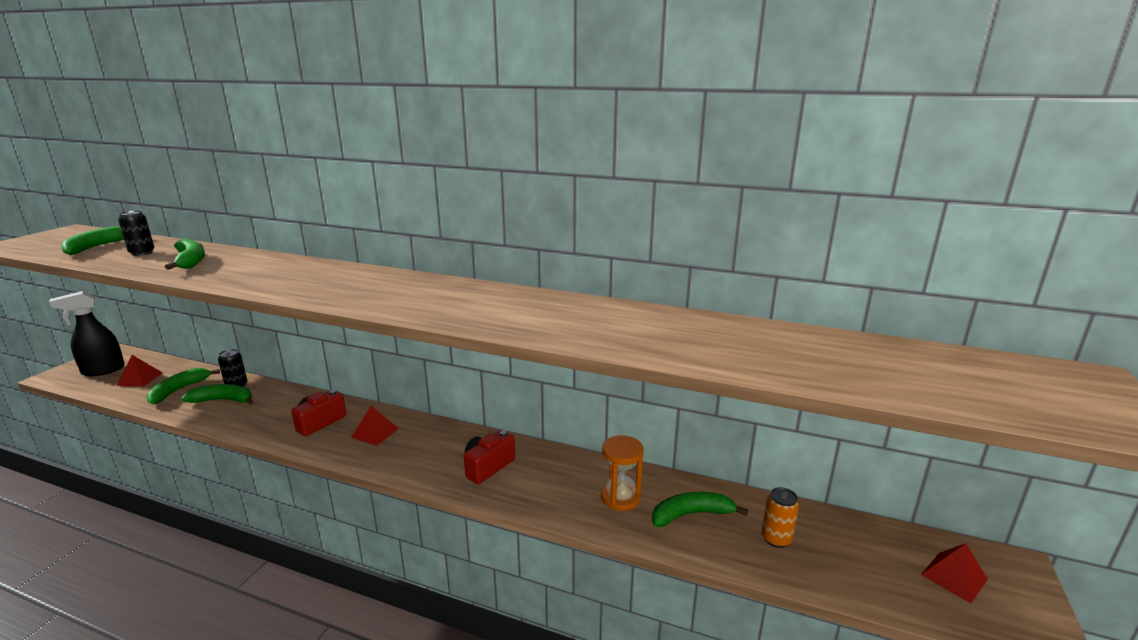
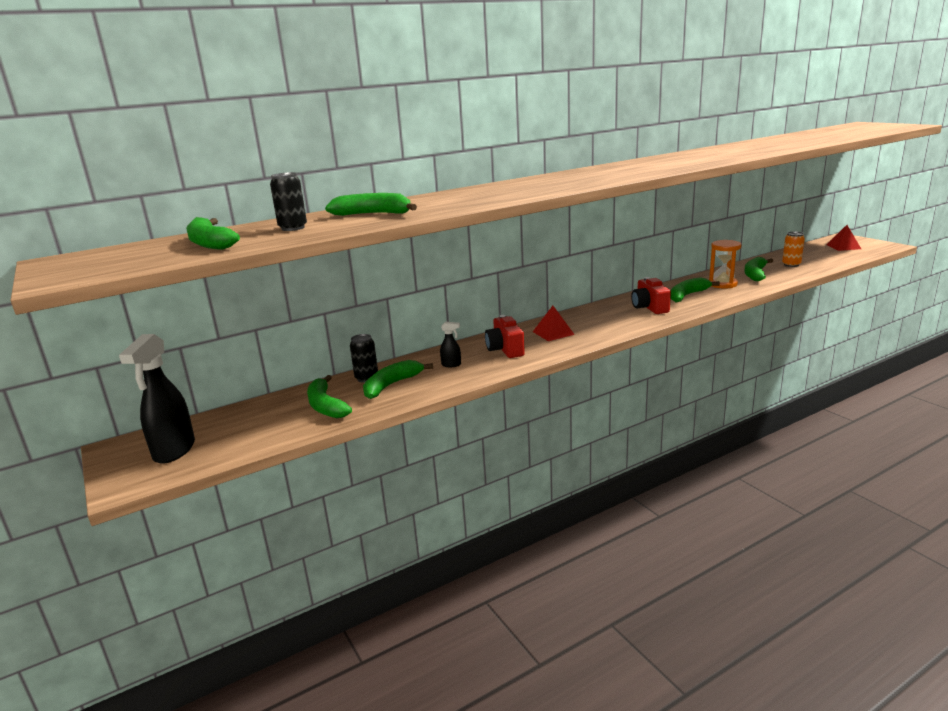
camera: 50 degrees left, 0 degrees up
red pyramid [116,355,163,387] -> none
none -> black spray bottle [440,322,461,367]
none -> green banana [671,277,720,302]

